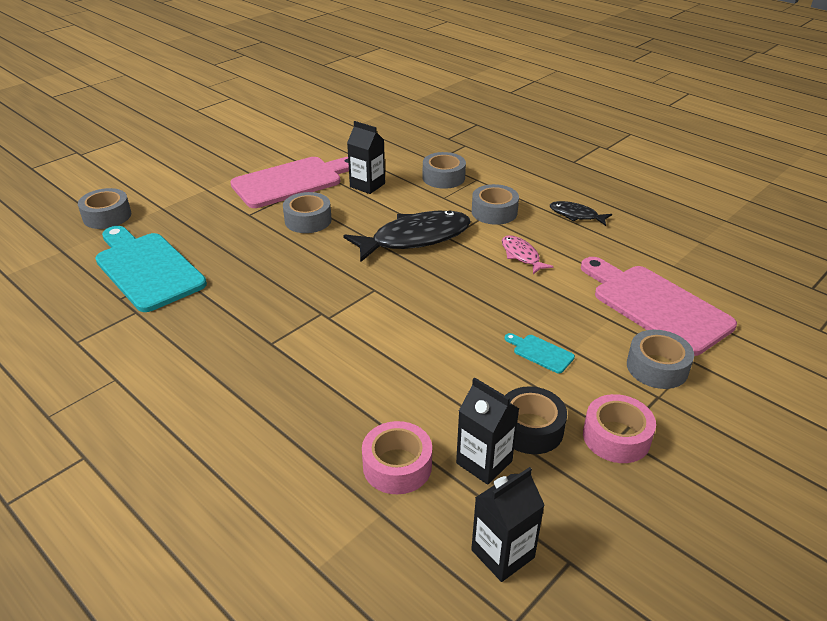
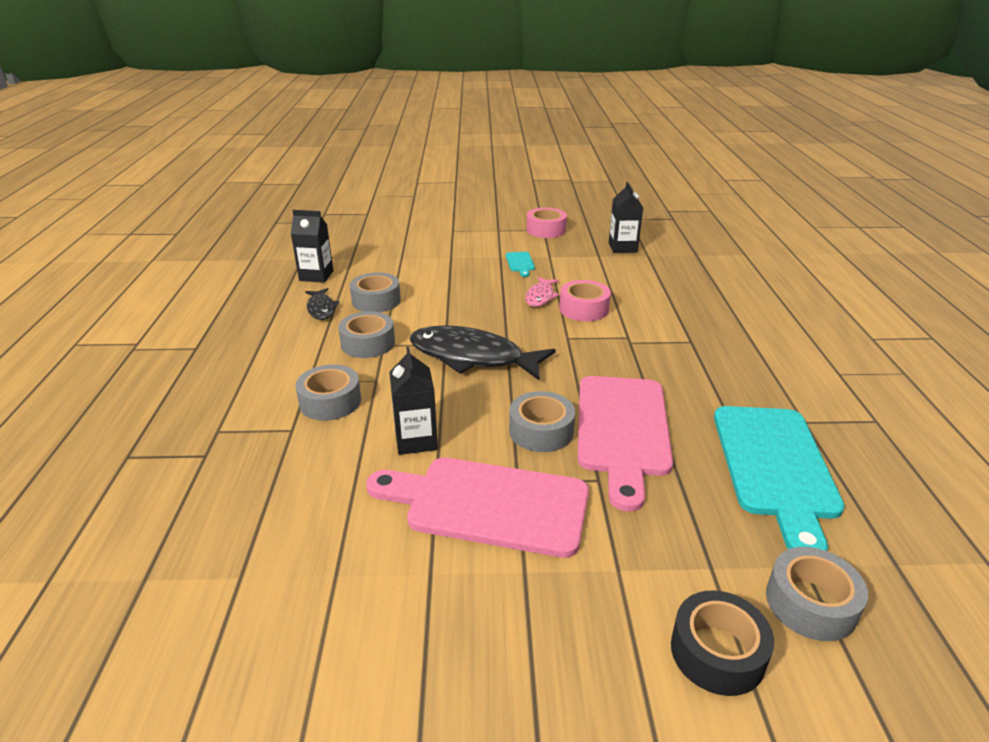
camera: 135 degrees left, 5 degrees down
pink tape [362,421,432,494] -> pink tape moved to [559,280,611,321]
black carton [471,467,545,582] -> black carton moved to [291,210,334,283]
pink fish [502,235,554,274] -> pink fish moved to [526,277,559,307]
black tape [505,386,567,454] -> black tape moved to [671,590,774,696]
pink cutting board [581,257,737,356] -> pink cutting board moved to [577,376,673,511]
grey tape [627,330,694,389] -> grey tape moved to [350,273,401,312]

